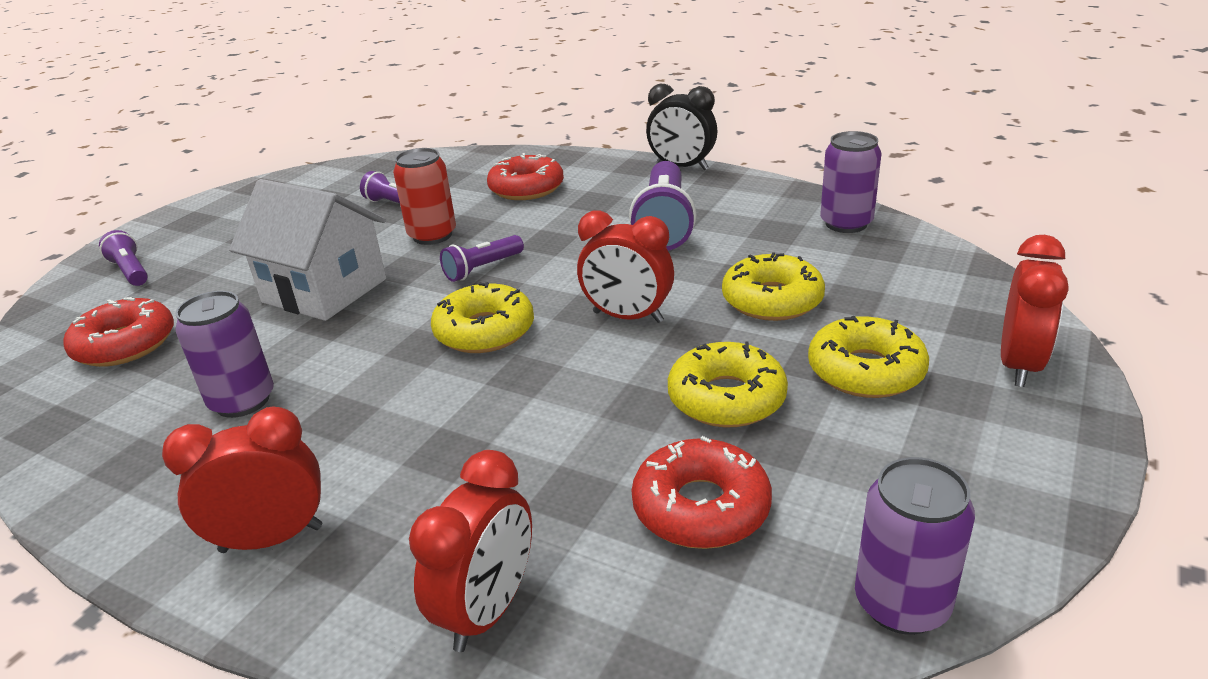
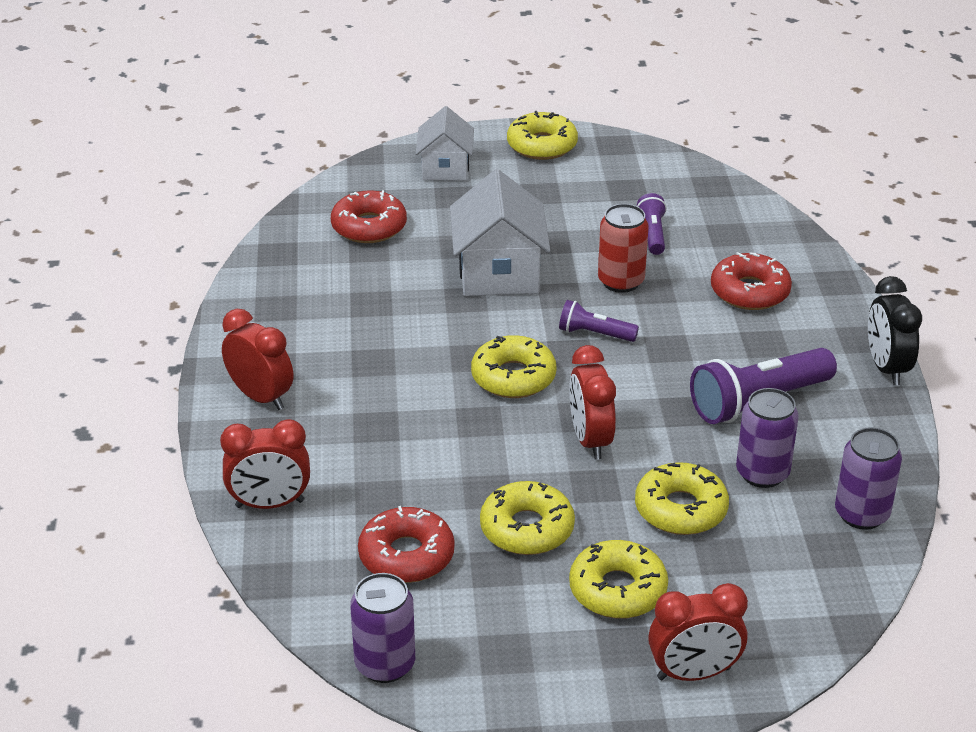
camera: 55 degrees right, 5 degrees up
purple flashlight [99,230,148,286] -> white house [416,106,474,181]
purple can [175,291,274,418] -> purple can moved to [736,388,799,488]
none -> yellow donut [507,111,578,160]

